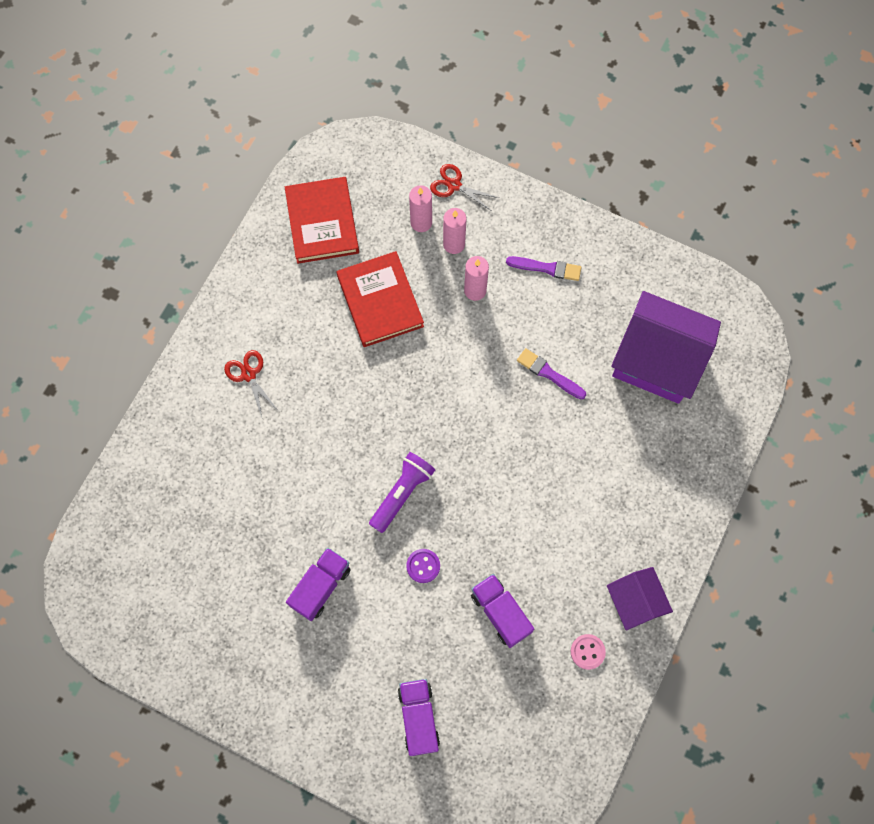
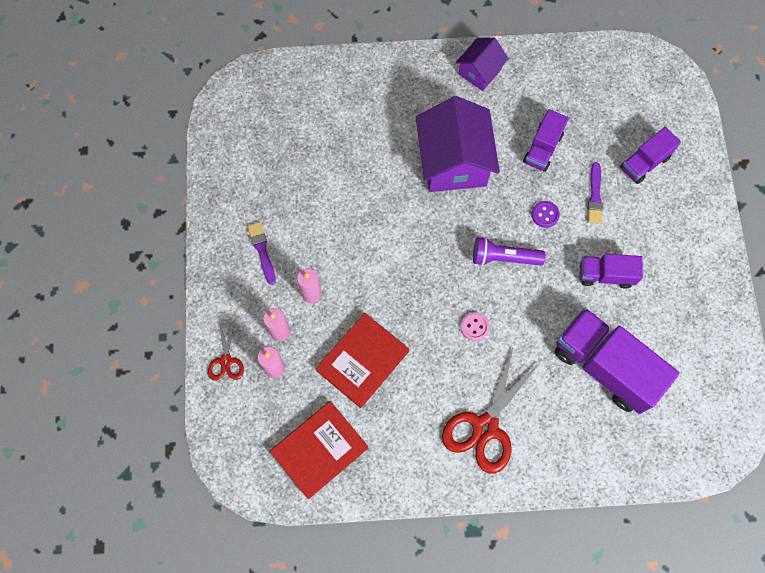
camera: 120 degrees left, 0 degrees up
red scissors [224,350,278,417] -> red scissors [442,348,540,474], size x1.94
purple brush [517,348,586,399] -> purple brush moved to [588,162,603,224]
pink button [571,634,606,670] -> pink button moved to [461,312,490,341]
purple house [611,291,721,404] -> purple house moved to [416,96,500,192]
none -> purple truck [555,308,680,414]

